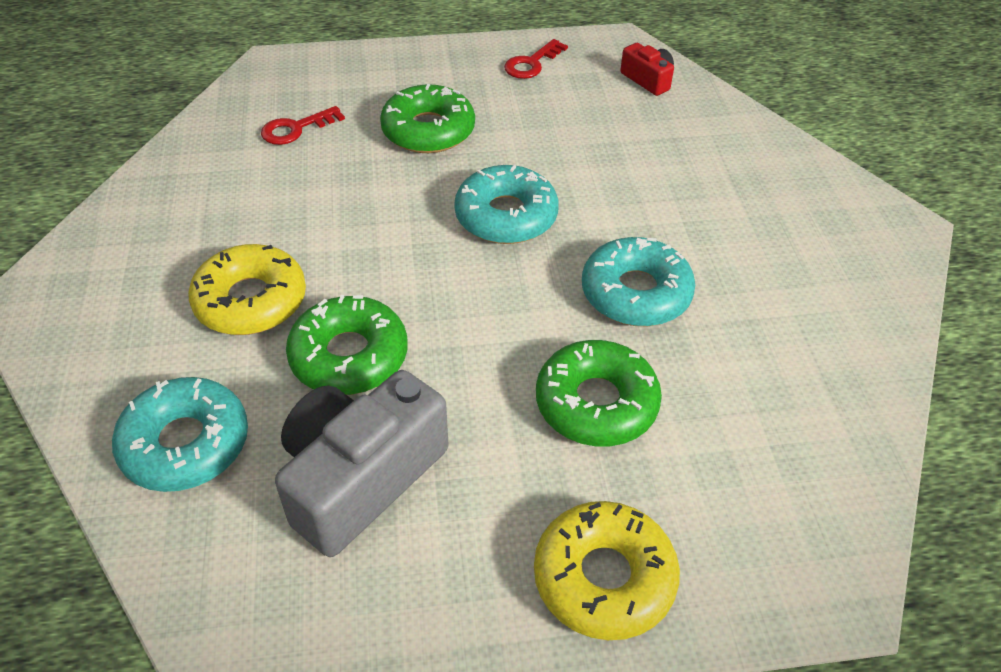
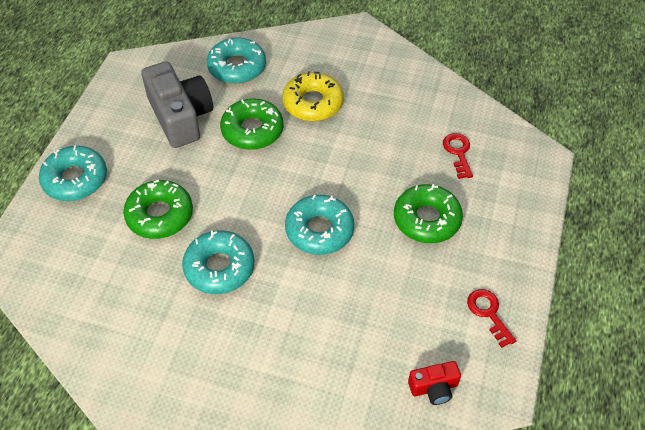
camera: 115 degrees right, 5 degrees up
yellow donut [534,501,680,640] -> turquoise donut [39,145,107,201]

